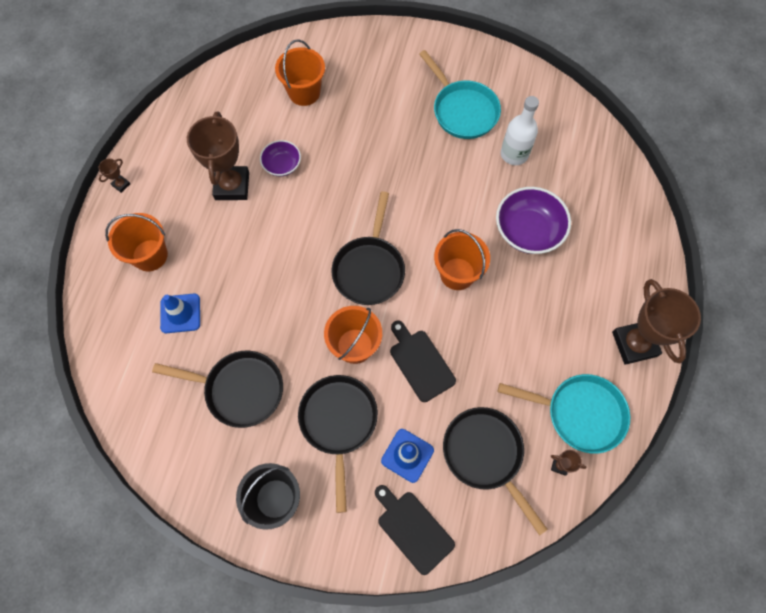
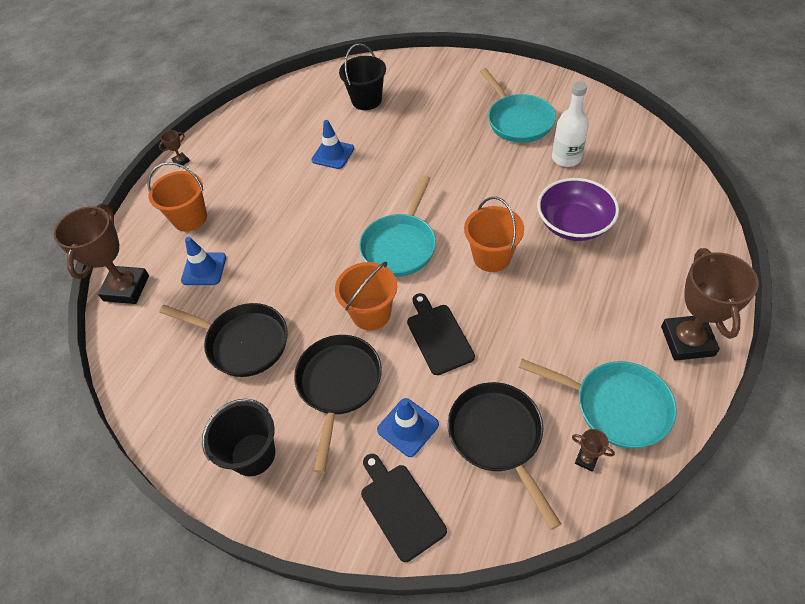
camera: 15 degrees right, 15 degrees down
brown trophy [187,111,249,200] -> brown trophy moved to [53,204,149,304]
purple bowl [260,140,301,177] -> blue traffic cone [311,120,354,169]
orange bucket [275,39,325,106] -> black bucket [339,43,386,110]
black pan [331,191,405,305] -> turquoise pan [359,175,436,277]

